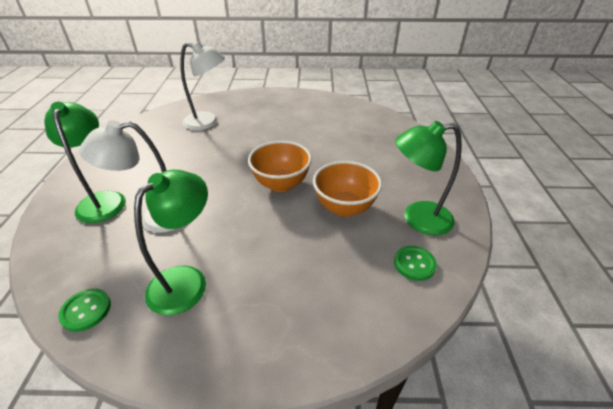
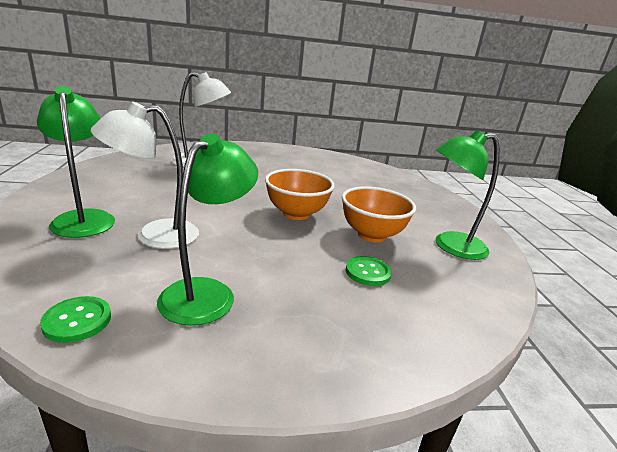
camera: 10 degrees left, 15 degrees down
green button [394,246,437,281] -> green button moved to [346,256,392,286]

